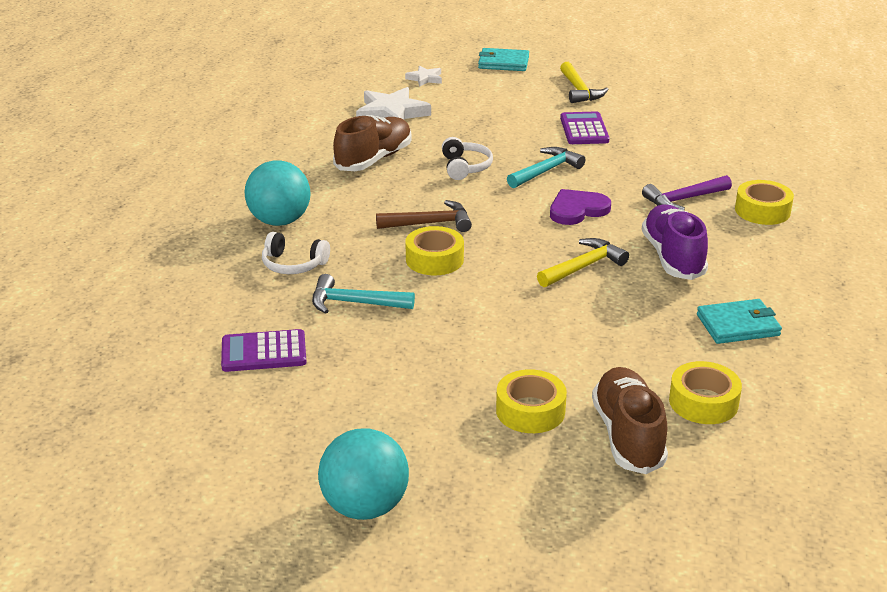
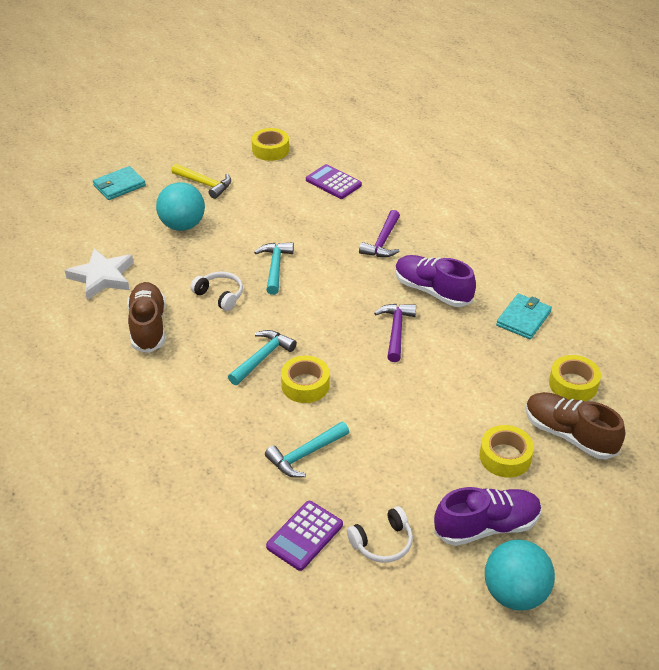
camera: 45 degrees left, 10 degrees up
turquoise ball [245,160,311,226] -> turquoise ball moved to [156,182,205,231]
white headphones [262,232,330,274] -> white headphones moved to [347,506,413,563]
brown hammer [376,200,472,232] -> turquoise hammer [228,330,297,385]
white star [405,65,442,87] -> none
yellow hammer [537,238,629,287] -> purple hammer [374,304,416,362]
purple heart [550,189,611,225] -> none
purple calculator [560,111,610,144] -> purple calculator moved to [306,164,362,199]
yellow tape [735,180,794,225] -> yellow tape moved to [252,128,289,161]
none -> purple shoe [434,487,542,546]

